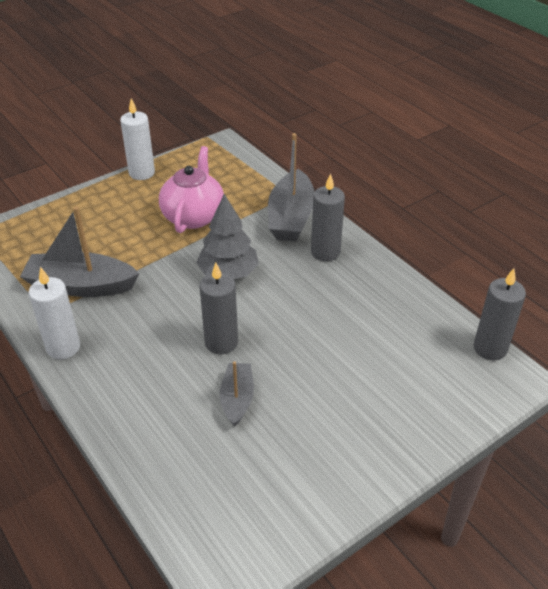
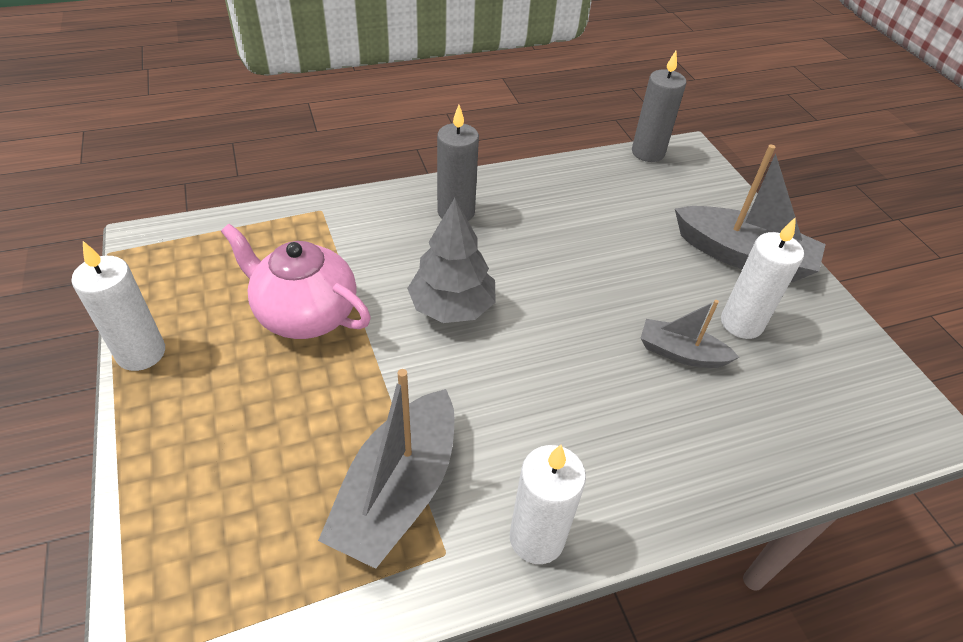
camera: 75 degrees left, 5 degrees up
grey candle [199,263,238,354] -> none
grey boat [268,133,315,242] -> grey boat moved to [675,145,826,282]
none -> white candle [721,217,804,339]

